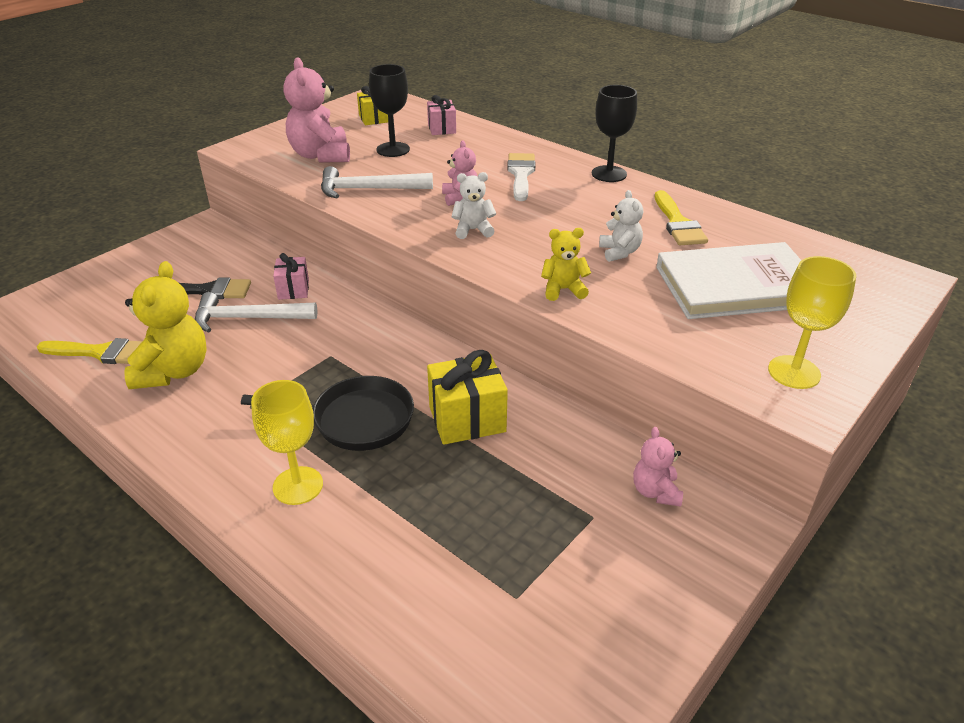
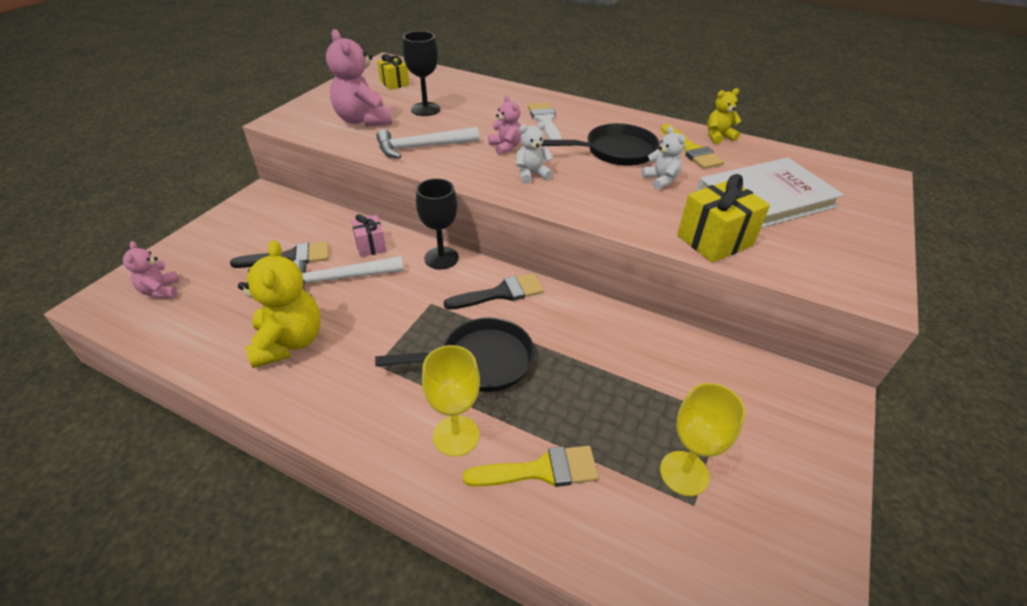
camera: 15 degrees left, 5 degrees up
yellow brush [37,338,142,364] -> yellow brush moved to [463,446,599,487]
pink gift [427,95,456,135] -> none
yellow gift [427,350,508,445] -> yellow gift moved to [677,174,770,263]
yellow teddy bear [541,228,591,301] -> yellow teddy bear moved to [707,88,741,144]
black goblet [592,85,637,182] -> black goblet moved to [416,178,459,269]
pink teddy bear [633,427,683,507] -> pink teddy bear moved to [123,241,179,298]
yellow goblet [768,256,856,389] -> yellow goblet moved to [660,383,745,496]
none -> black brush [444,273,544,310]
none -> black pan [541,123,660,166]

